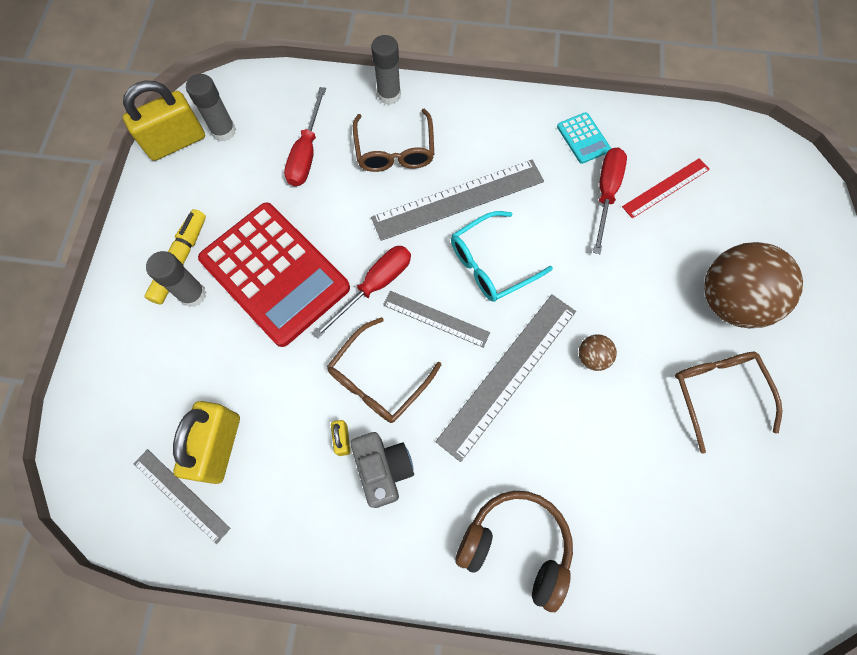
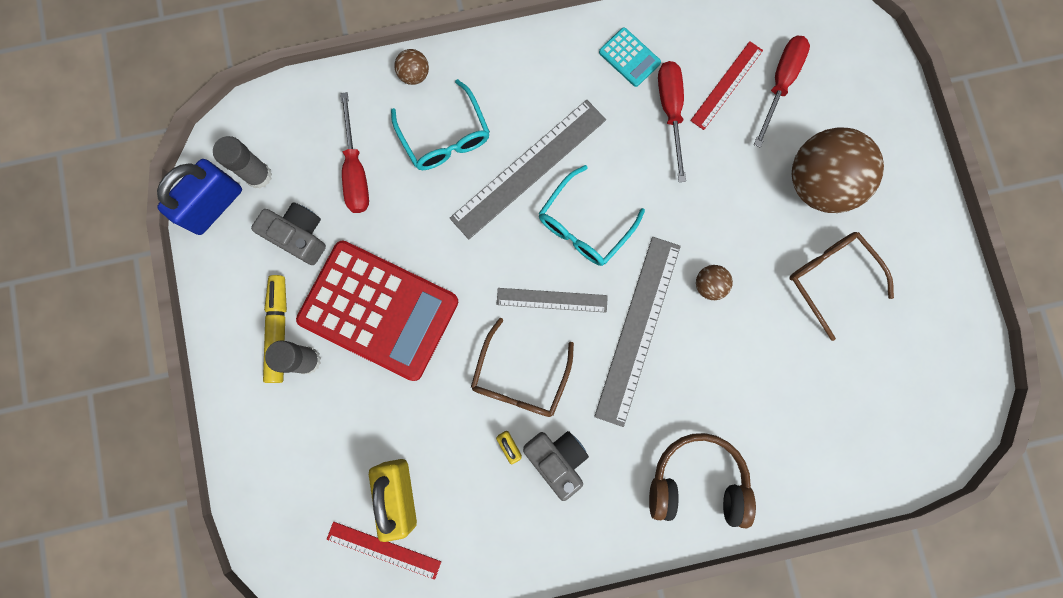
camera: 20 degrees left, 10 degrees up
yellow padlock [123,81,205,161] -> blue padlock [157,159,242,235]
grey ruler [133,449,231,544] -> red ruler [327,522,441,580]
red screwdriver [313,246,411,339] -> red screwdriver moved to [754,36,810,148]
brown glasses [353,109,434,172] -> turquoise glasses [391,79,490,170]
grey glue stick [371,35,401,105] -> brown ball [394,49,429,85]
none -> grey camera [251,202,326,265]

